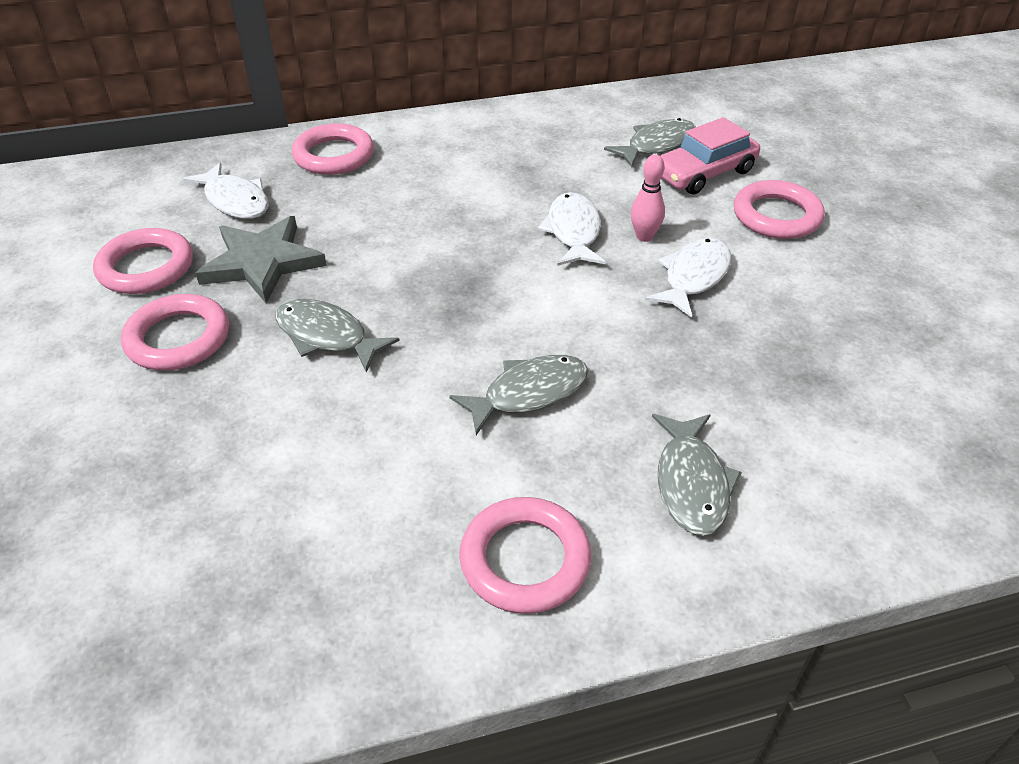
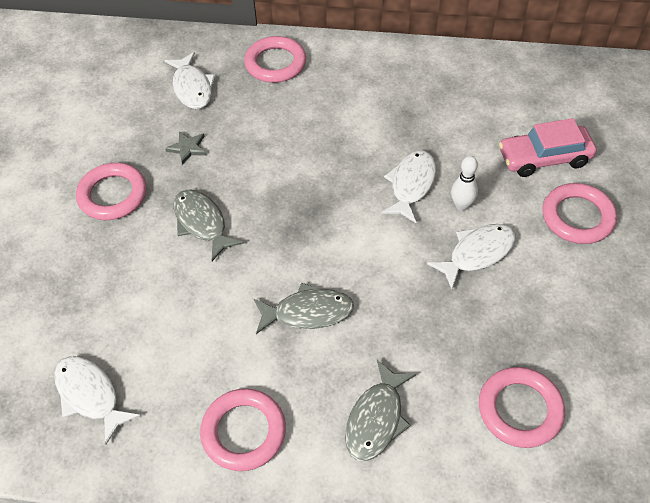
camera: 25 degrees right, 10 degrees up
pink ring [93,228,193,294] -> pink ring moved to [479,367,565,448]
grey star [195,216,327,303] -> grey star [165,131,206,165], size x0.47
grey fish [604,118,696,167] -> none
pink bowling pin [631,155,665,242] -> white bowling pin [451,156,478,211]
none -> white fish [54,356,141,445]

